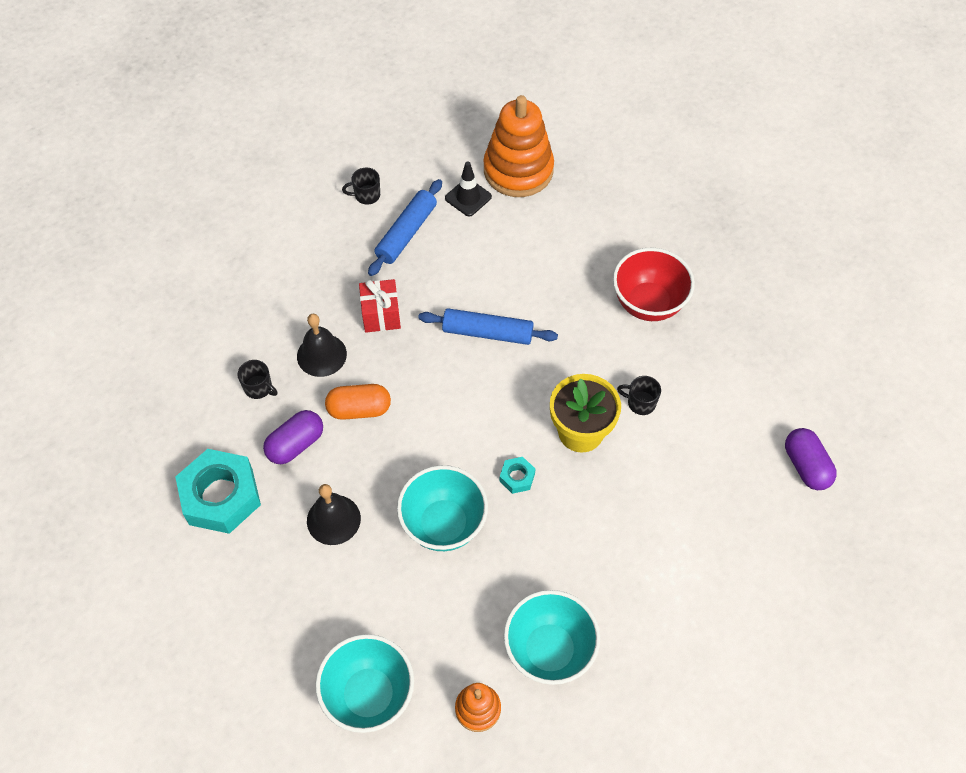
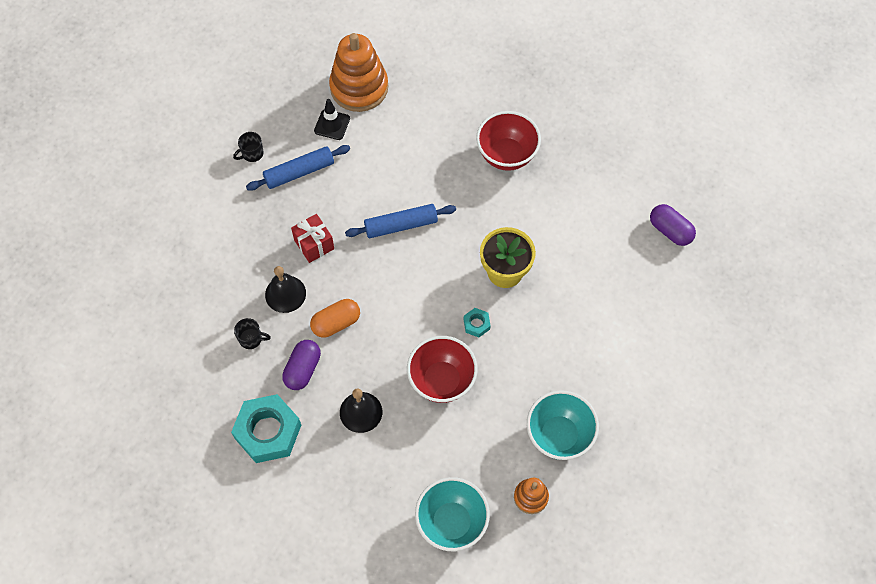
camera: 25 degrees left, 5 degrees up
blue rolling pin [368,179,442,276] -> blue rolling pin turned 60 degrees clockwise [246,145,350,191]
turquoise bowl [397,465,488,551] -> red bowl [407,336,478,403]
black mug [617,376,661,415] -> none

